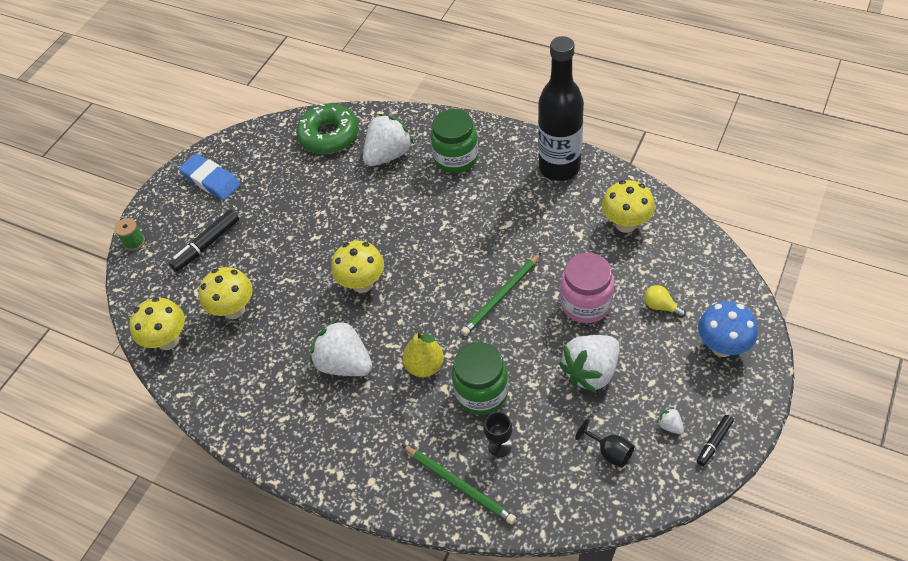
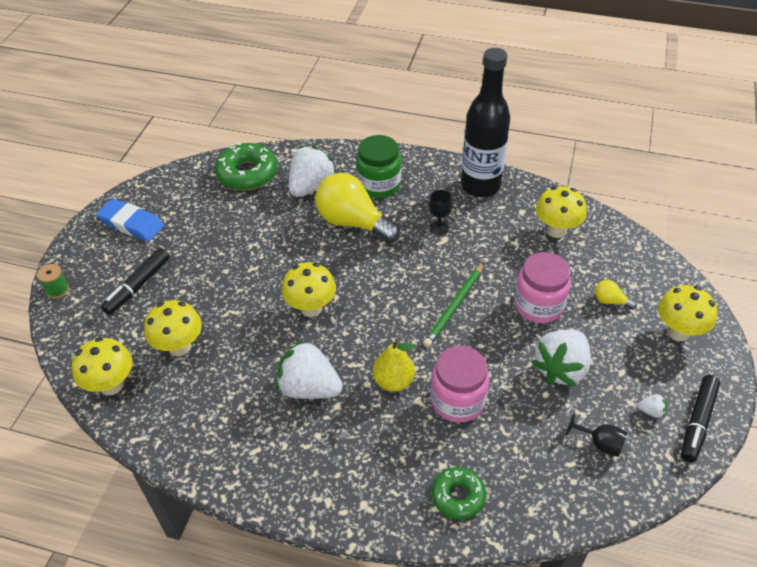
camera: 15 degrees left, 5 degrees down
green pencil [402,445,516,524] -> green donut [432,467,486,520]
green jar [452,342,508,415] -> pink jar [430,346,489,423]
black goblet [484,412,512,457] -> black goblet moved to [429,190,453,235]
white strawberry [657,407,684,434] -> white strawberry turned 150 degrees clockwise [638,394,667,418]
black marker [697,415,734,466] -> black marker [681,375,720,463], size x1.68
blue mushroom [698,301,758,357] -> yellow mushroom [658,285,717,341]
none -> yellow light bulb [315,173,400,242]

